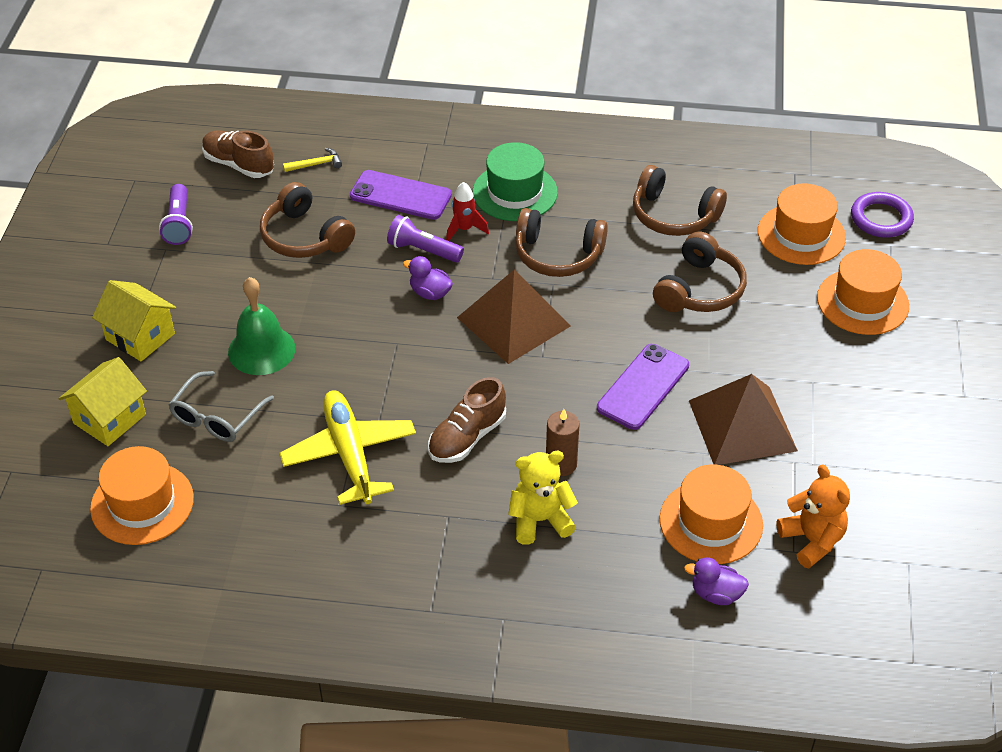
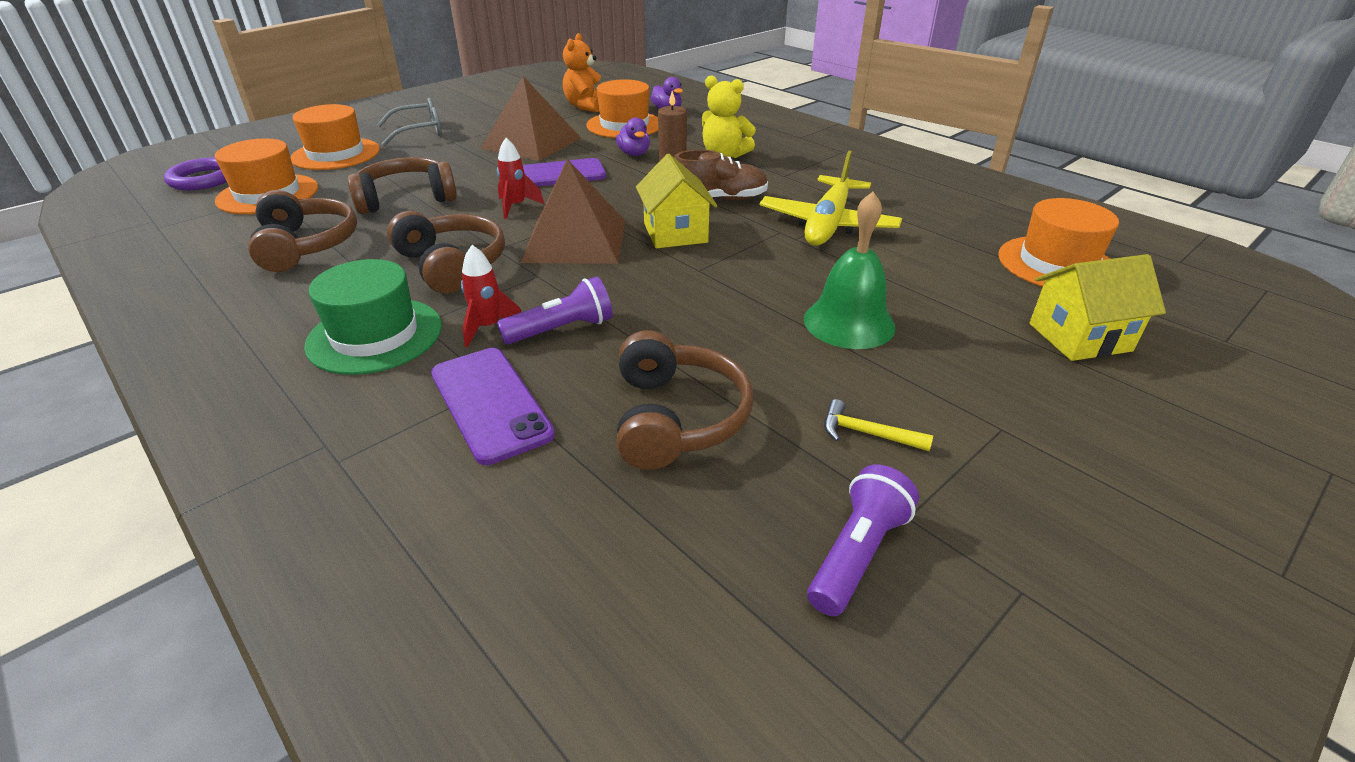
camera: 140 degrees left, 10 degrees down
yellow house [92,280,176,361] -> yellow house moved to [636,154,717,248]
grey glasses [168,371,274,442] -> grey glasses moved to [377,98,442,146]
brown shoe [202,131,274,178] -> none
yellow hammer [283,148,342,172] -> yellow hammer moved to [824,399,933,451]
purple flashlight [387,215,464,263] -> purple flashlight turned 90 degrees counterclockwise [497,276,613,344]
purple duck [403,256,453,300] -> purple duck moved to [616,118,650,156]
none -> red rocket [497,138,544,219]

